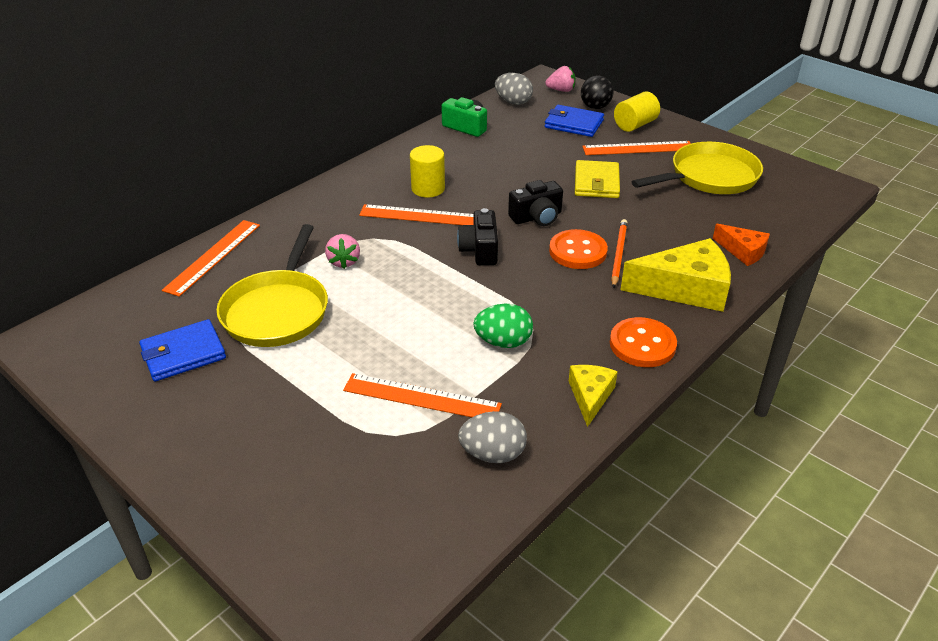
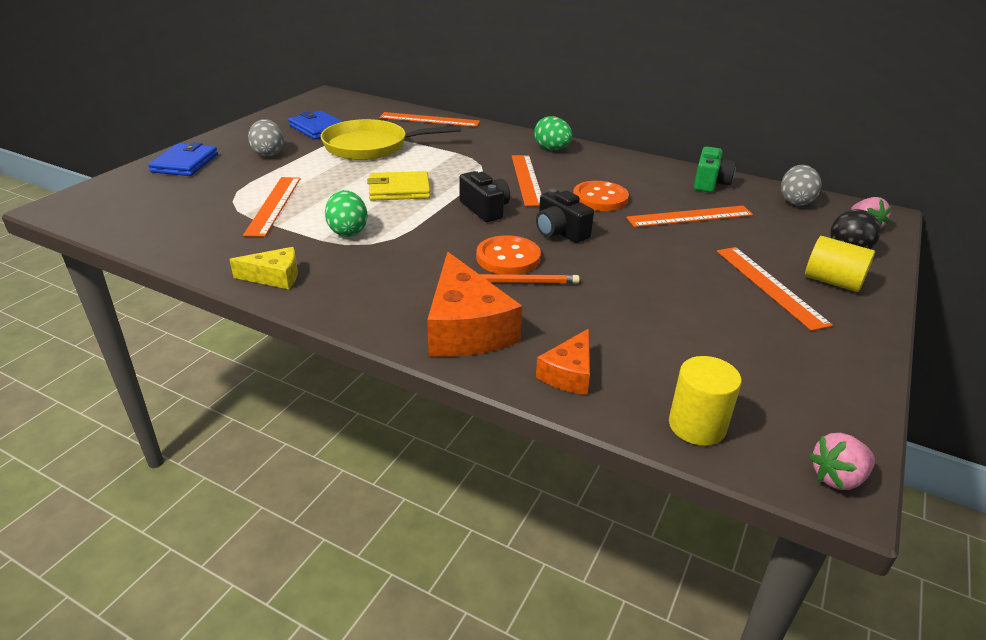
camera: 75 degrees right, 5 degrees down
pink strawberry [325,234,360,269] -> pink strawberry moved to [809,433,875,490]
yellow cylinder [410,145,445,198] -> yellow cylinder moved to [669,356,742,446]
black camera [457,208,498,265] -> black camera turned 75 degrees clockwise [459,171,510,222]
grey egg [458,411,527,463] -> grey egg moved to [248,119,284,157]
blue wallet [545,105,604,137] -> blue wallet moved to [148,142,218,176]
yellow wallet [575,160,620,198] -> yellow wallet moved to [367,171,430,201]
orange button [610,317,677,367] -> orange button moved to [573,181,629,211]
yellow cheese [621,238,731,312] -> orange cheese [427,252,522,357]
yellow pan [631,142,763,194] -> none
none -> green egg [534,116,573,150]
none -> orange ruler [626,205,754,227]

